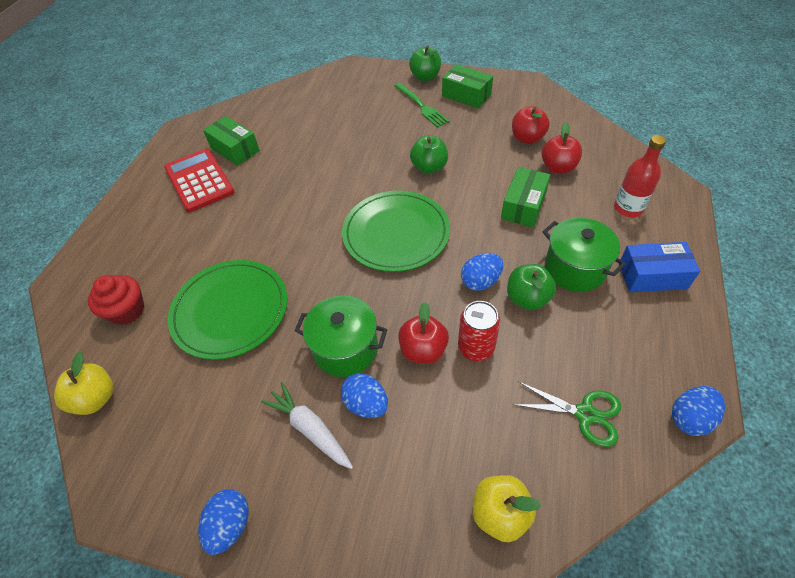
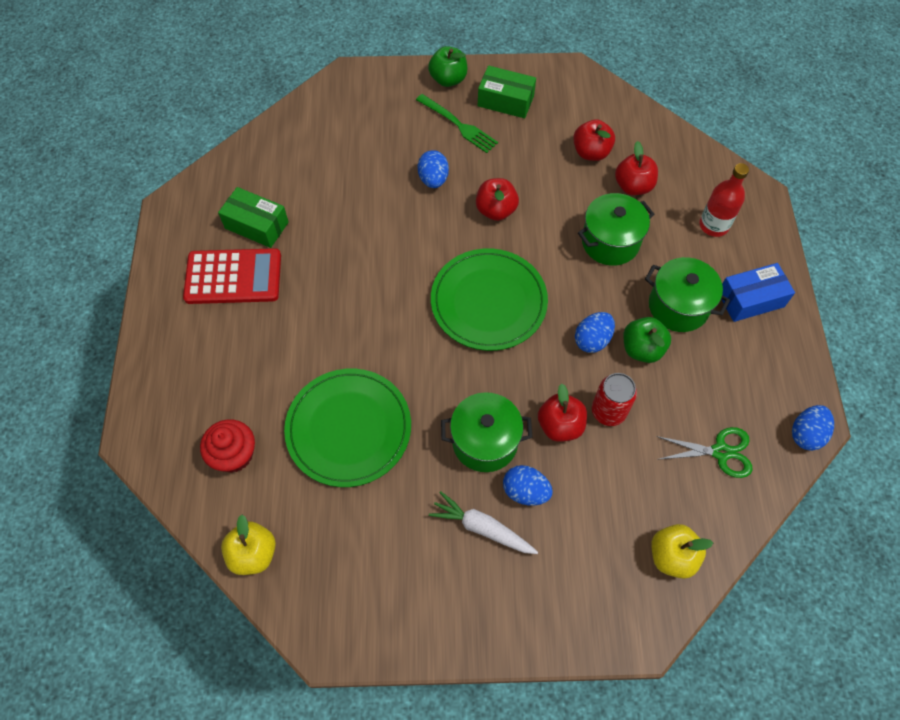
camera: 20 degrees left, 10 degrees up
red calculator [164,149,234,212] -> red calculator turned 135 degrees clockwise [183,248,281,304]
blue egg [198,489,249,555] -> blue egg moved to [417,150,449,188]
green apple [410,135,448,174] -> red apple [476,178,519,221]
green box [501,167,550,227] -> green pot [578,193,654,266]

